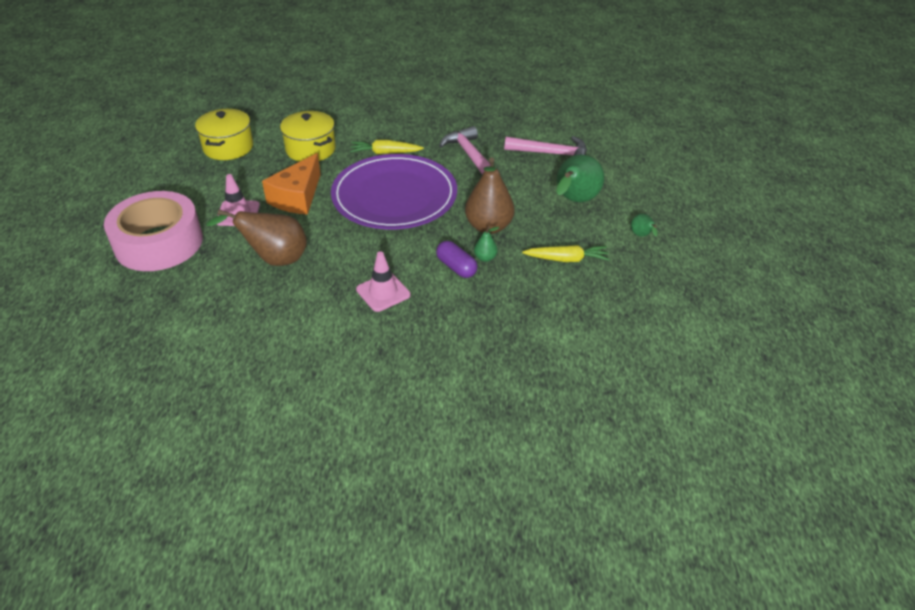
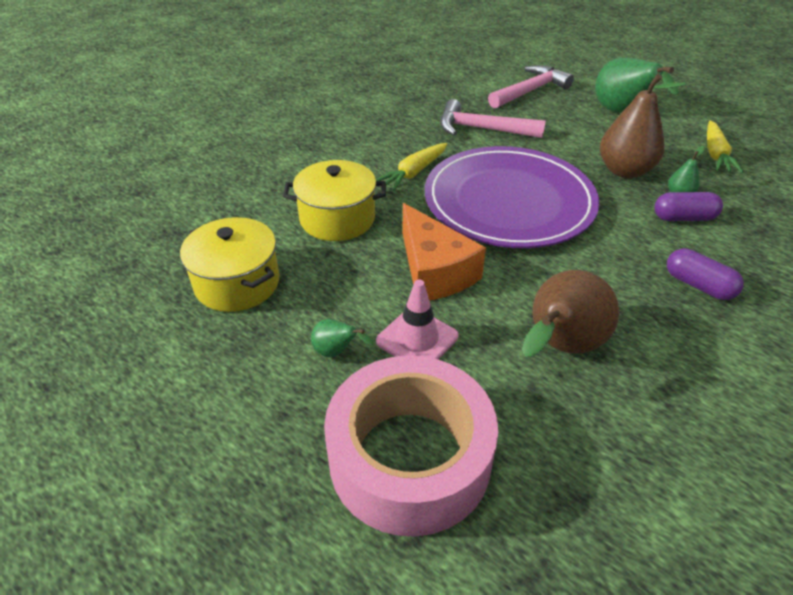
camera: 50 degrees left, 0 degrees up
pink traffic cone [356,251,411,312] -> purple capsule [667,249,744,300]
yellow carrot [522,245,610,262] -> yellow carrot turned 150 degrees clockwise [707,121,743,173]
green pear [631,214,657,237] -> green pear moved to [311,319,374,357]

